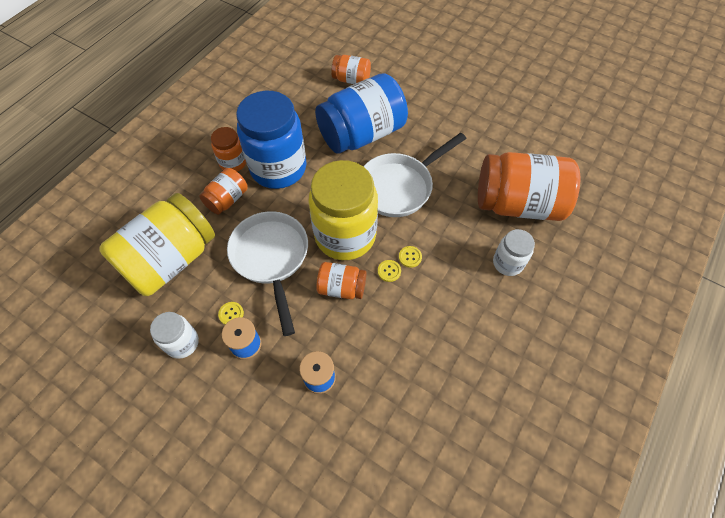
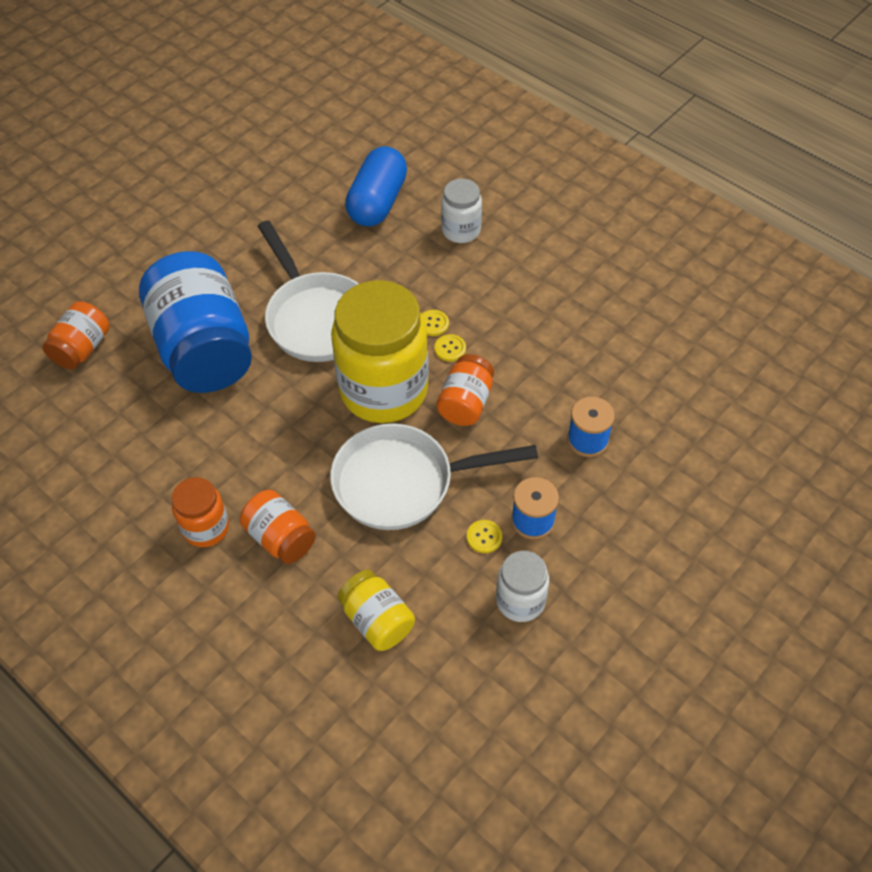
camera: 80 degrees left, 5 degrees down
yellow jar [99,193,215,296] -> yellow jar [337,570,415,651], size x0.49
blue jar [236,91,307,189] -> none
orange jar [478,152,580,221] -> blue capsule [345,146,407,226]

